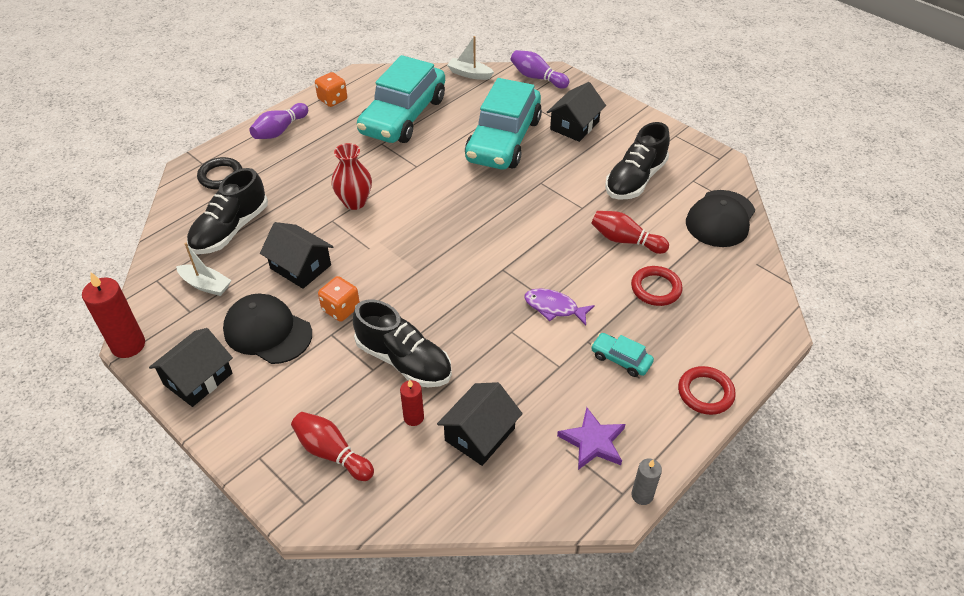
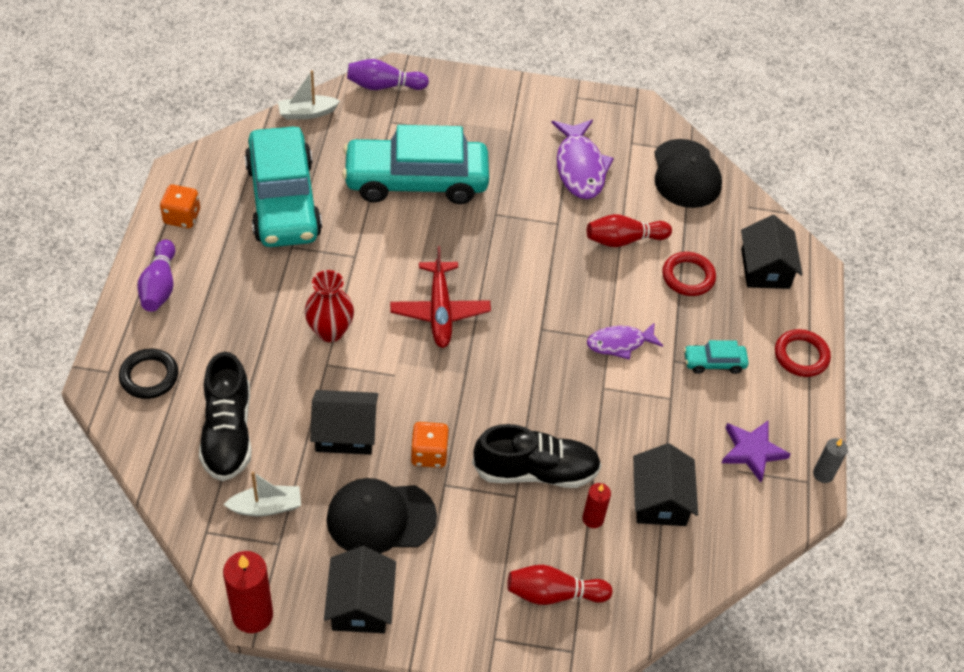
camera: 40 degrees left, 5 degrees up
turquoise car [465,78,542,169] -> turquoise car turned 105 degrees clockwise [342,125,489,204]
black house [546,82,606,142] -> black house moved to [741,215,803,289]
black shoe [605,122,670,200] -> purple fish [551,120,614,199]
none -> red plane [390,246,491,348]

